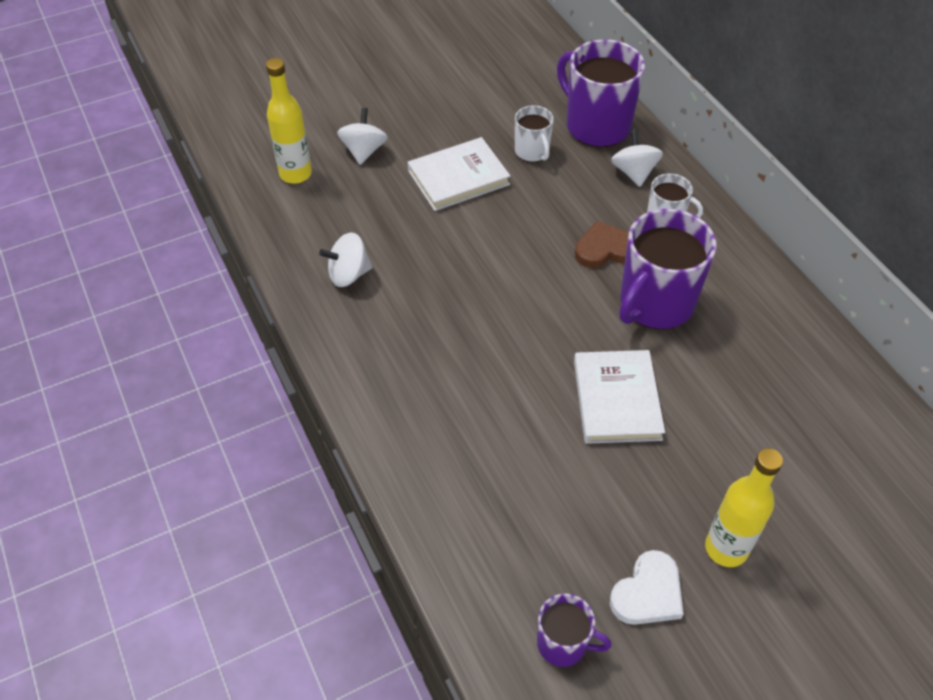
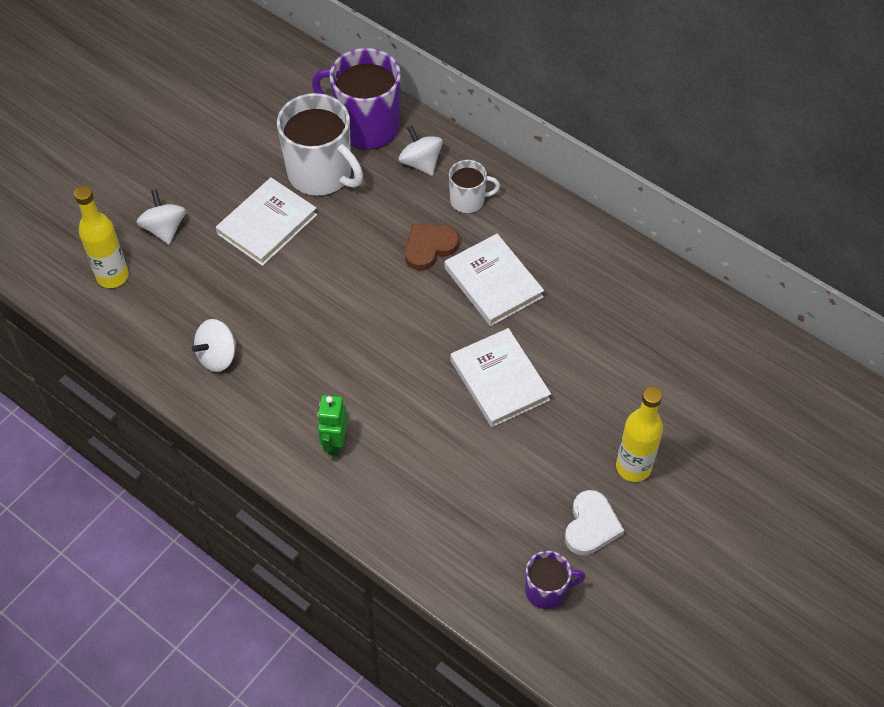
camera: 25 degrees left, 5 degrees up
white mug [515,105,554,162] -> white mug [277,93,363,196], size x1.90
purple mug [619,209,716,329] -> white book [445,234,544,326]
none -> green robot [317,395,348,456]

